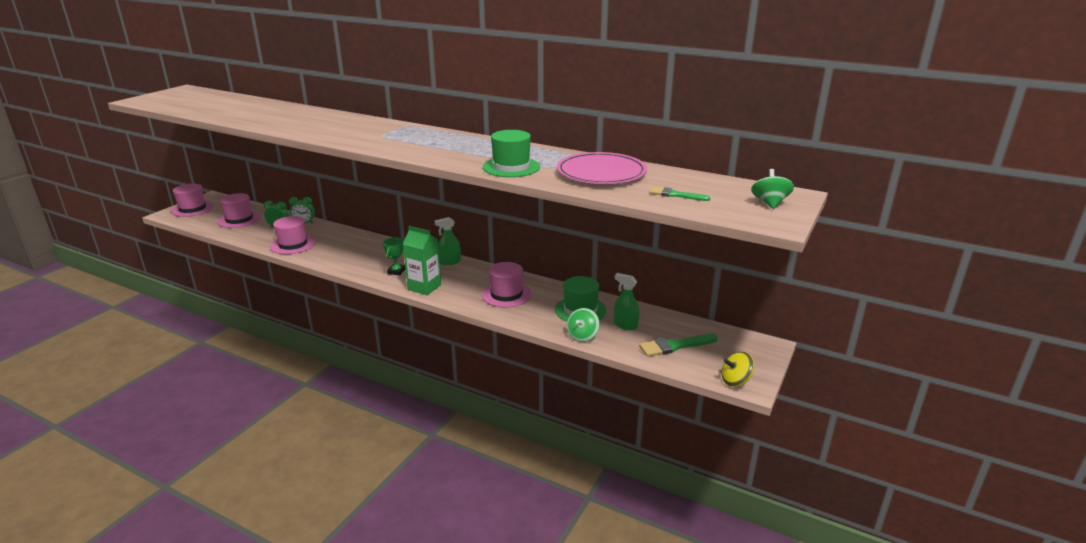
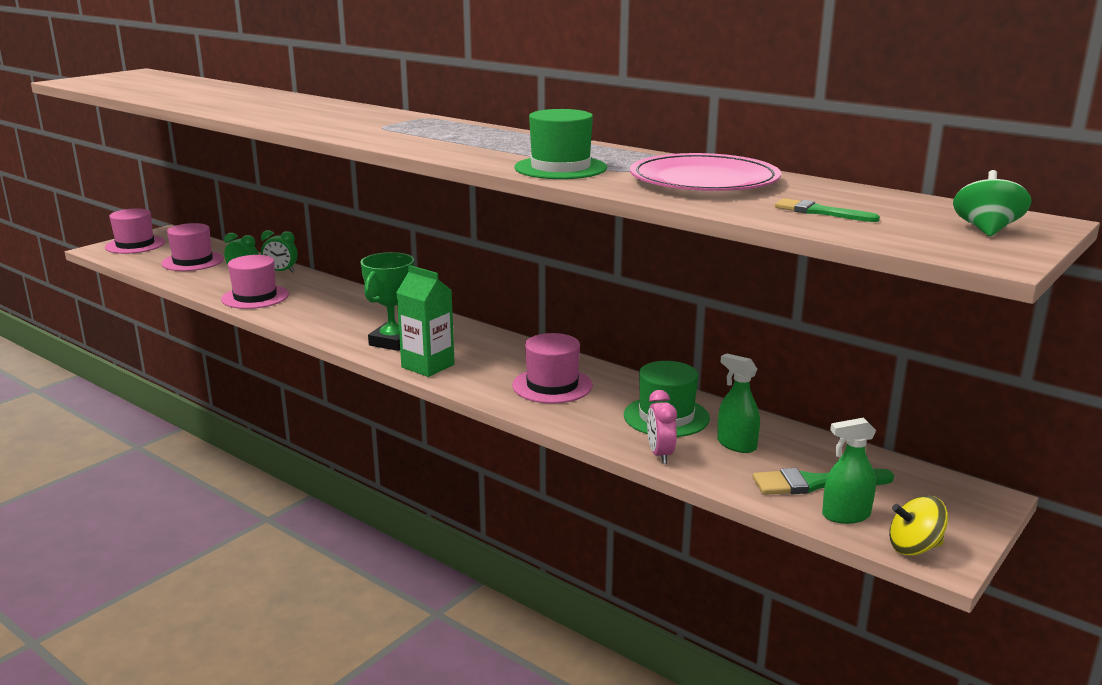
camera: 10 degrees right, 5 degrees down
green trophy [383,237,405,275] -> green trophy [361,252,414,351], size x1.65
green spray bottle [435,217,461,265] -> green spray bottle moved to [822,418,876,524]
green spinning top [567,308,600,342] -> pink clock [647,390,677,464]

